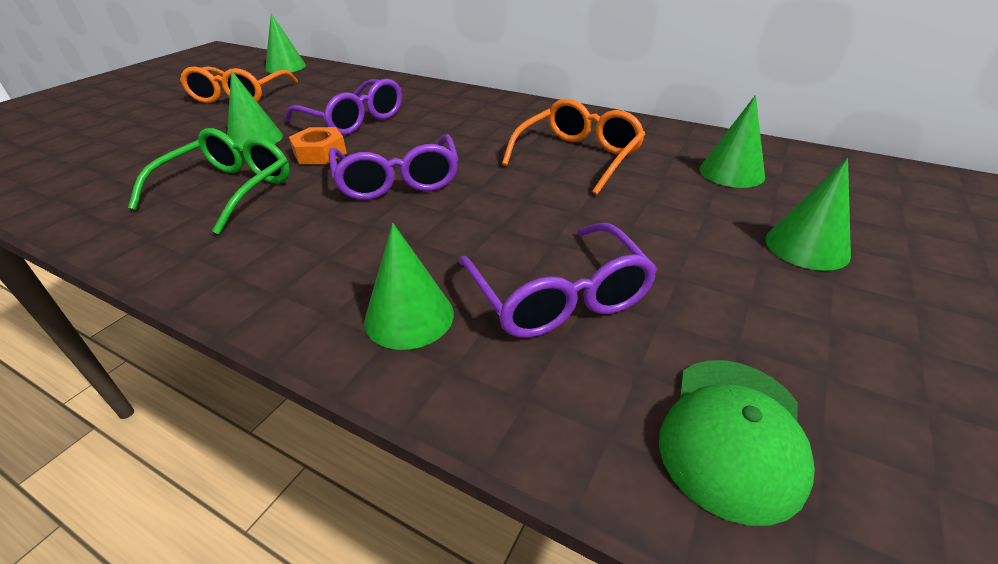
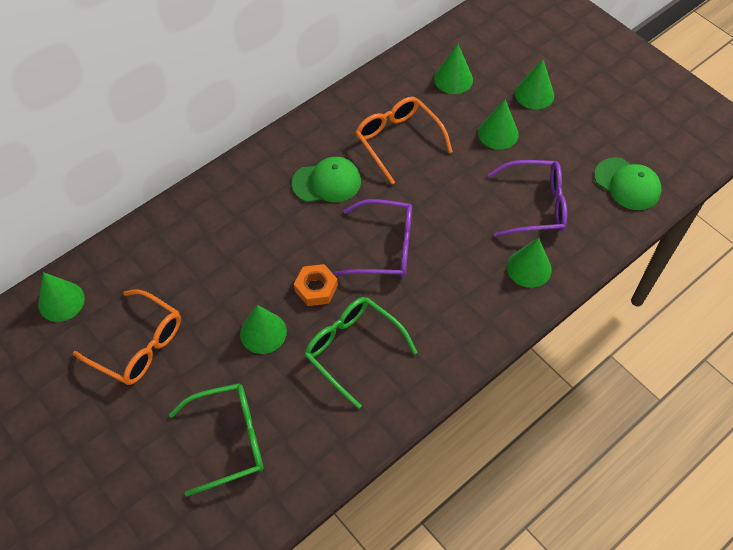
camera: 70 degrees left, 20 degrees up
purple glasses [285,79,402,135] -> none
none -> green glasses [169,383,263,496]
none -> green cap [292,157,361,202]
none -> green cone [478,99,519,150]

